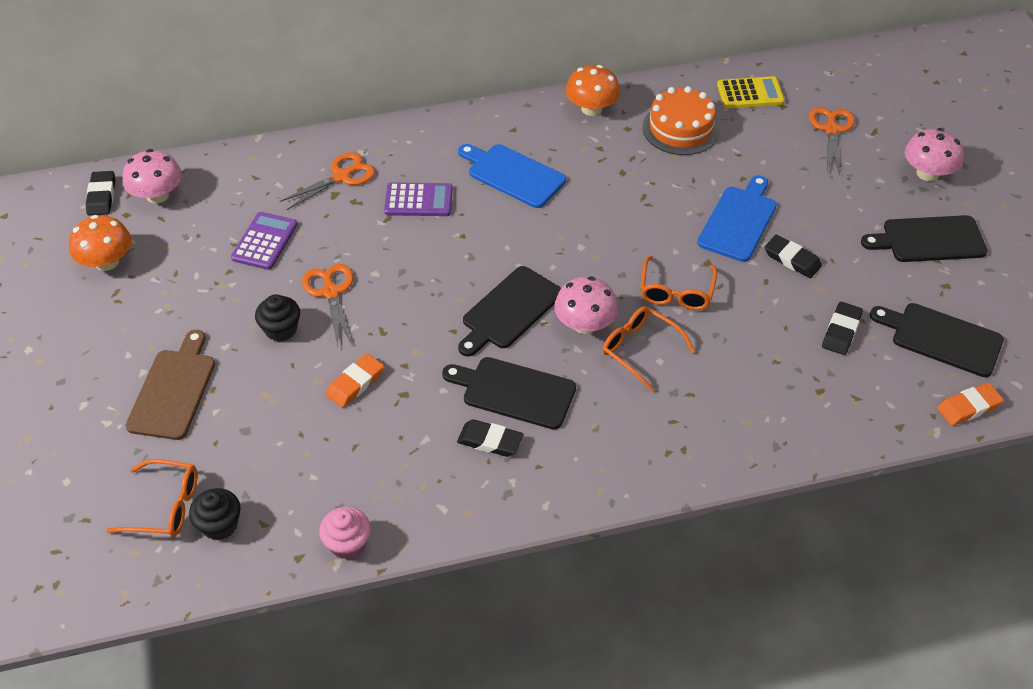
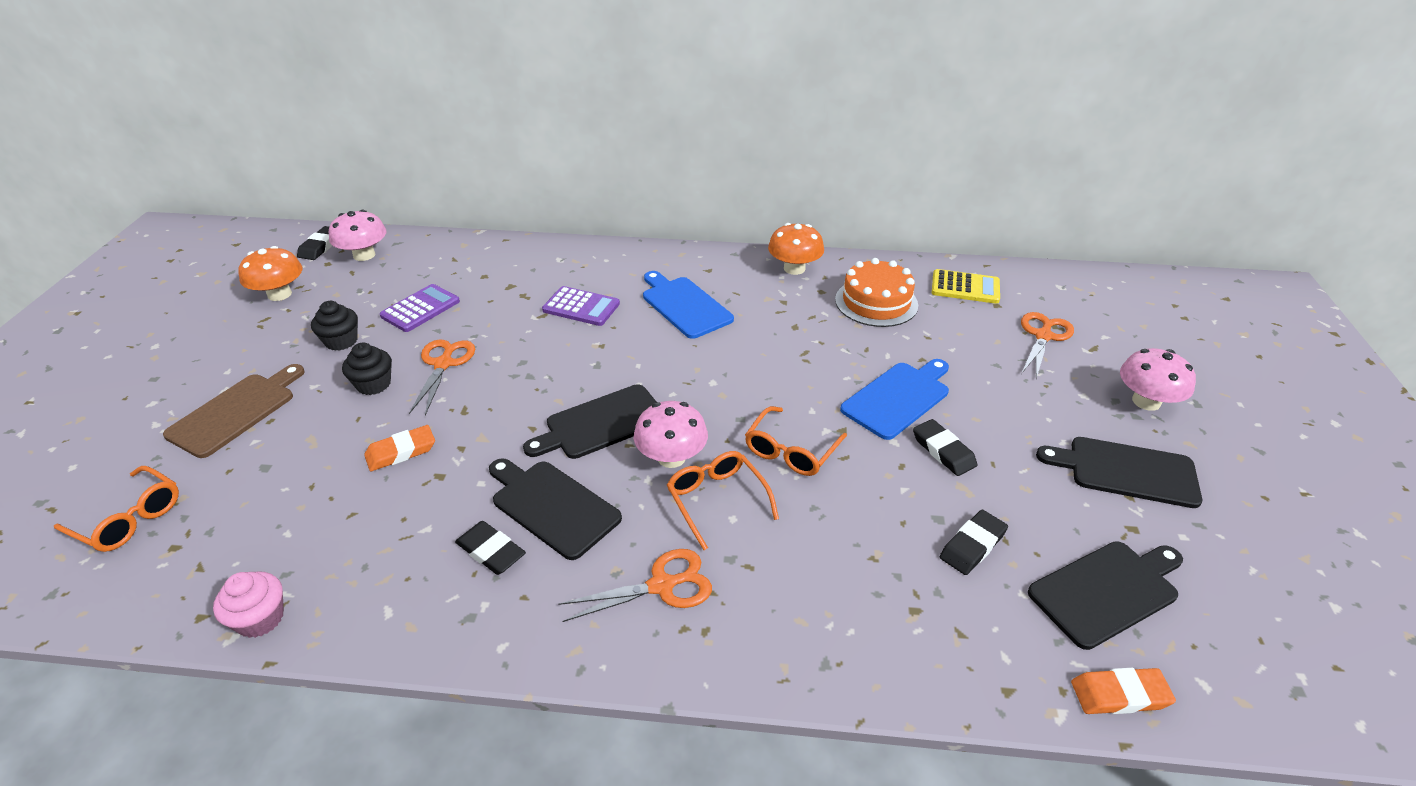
camera: 20 degrees right, 10 degrees down
black cupcake [189,488,240,540] -> black cupcake moved to [311,301,358,351]
orange scissors [279,152,375,210] -> orange scissors moved to [558,549,712,622]
black cutting board [870,303,1004,377] -> black cutting board turned 105 degrees clockwise [1028,541,1183,650]

